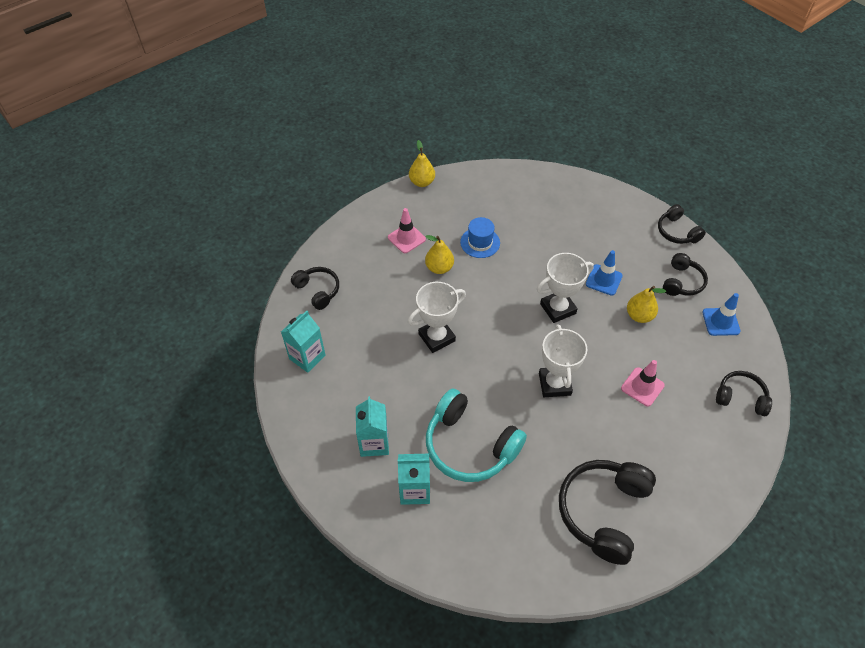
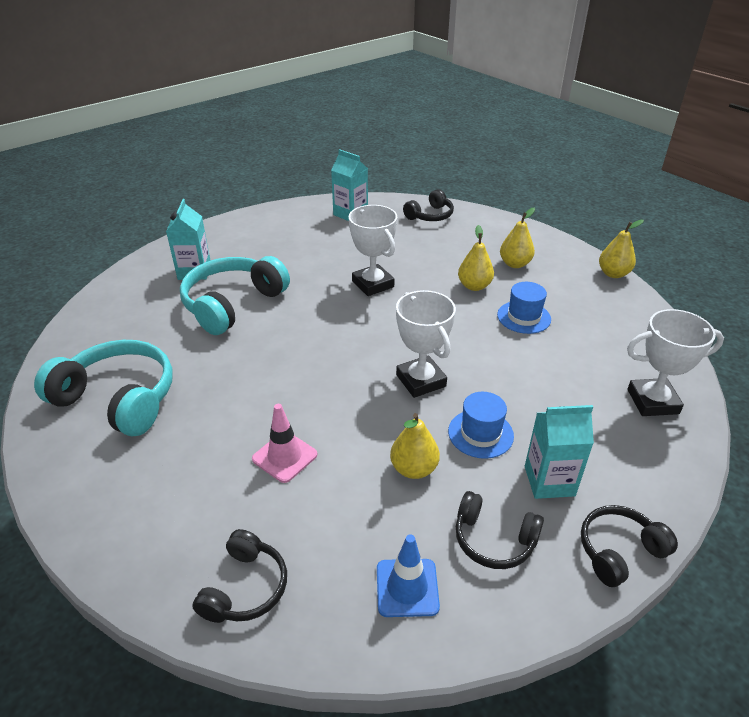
camera: 90 degrees right, 15 degrees down
turquoise carton [356,396,389,457] -> turquoise carton moved to [525,405,594,499]
pink traffic cone [388,208,426,253] -> yellow pear [500,208,535,268]
white trophy [539,325,587,397] -> white trophy moved to [627,309,724,416]
black headphones [559,460,656,565] -> turquoise headphones [34,340,173,436]
blue traffic cone [586,250,623,296] -> blue hat [448,392,514,459]

